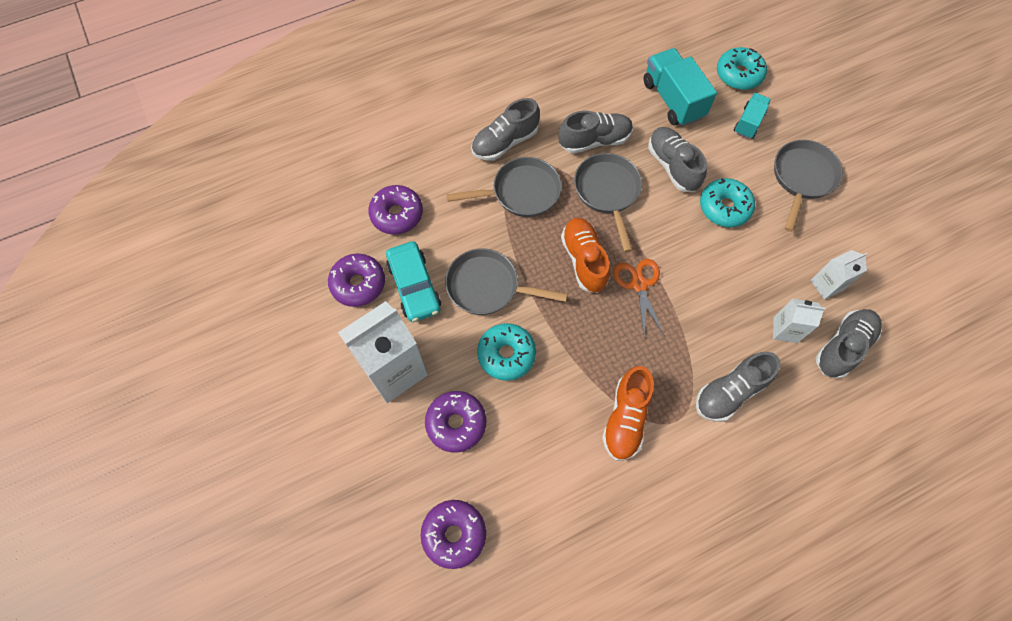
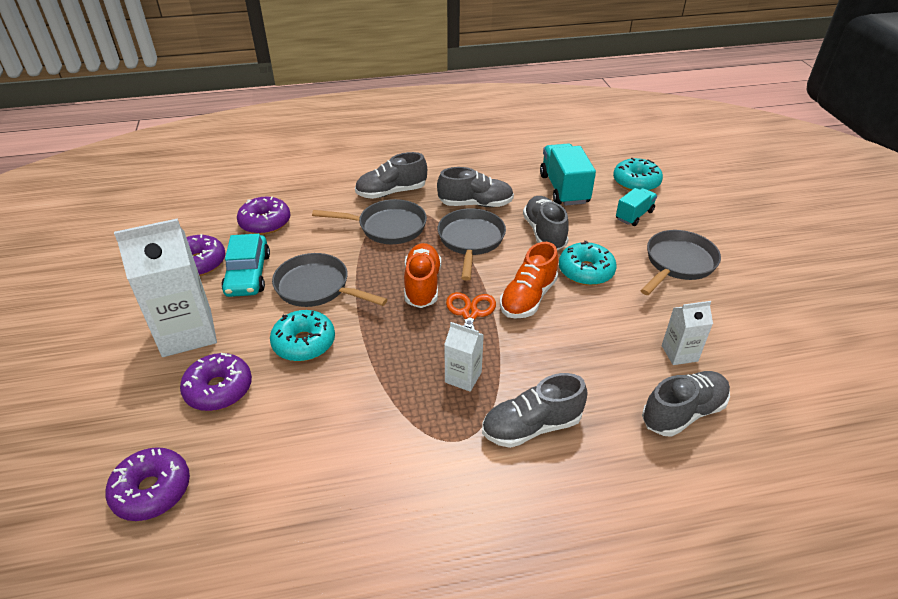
camera: 15 degrees right, 25 degrees down
orange shoe [602,366,654,461] -> orange shoe moved to [500,242,558,319]
white carton [773,299,826,343] -> white carton moved to [444,322,484,392]

